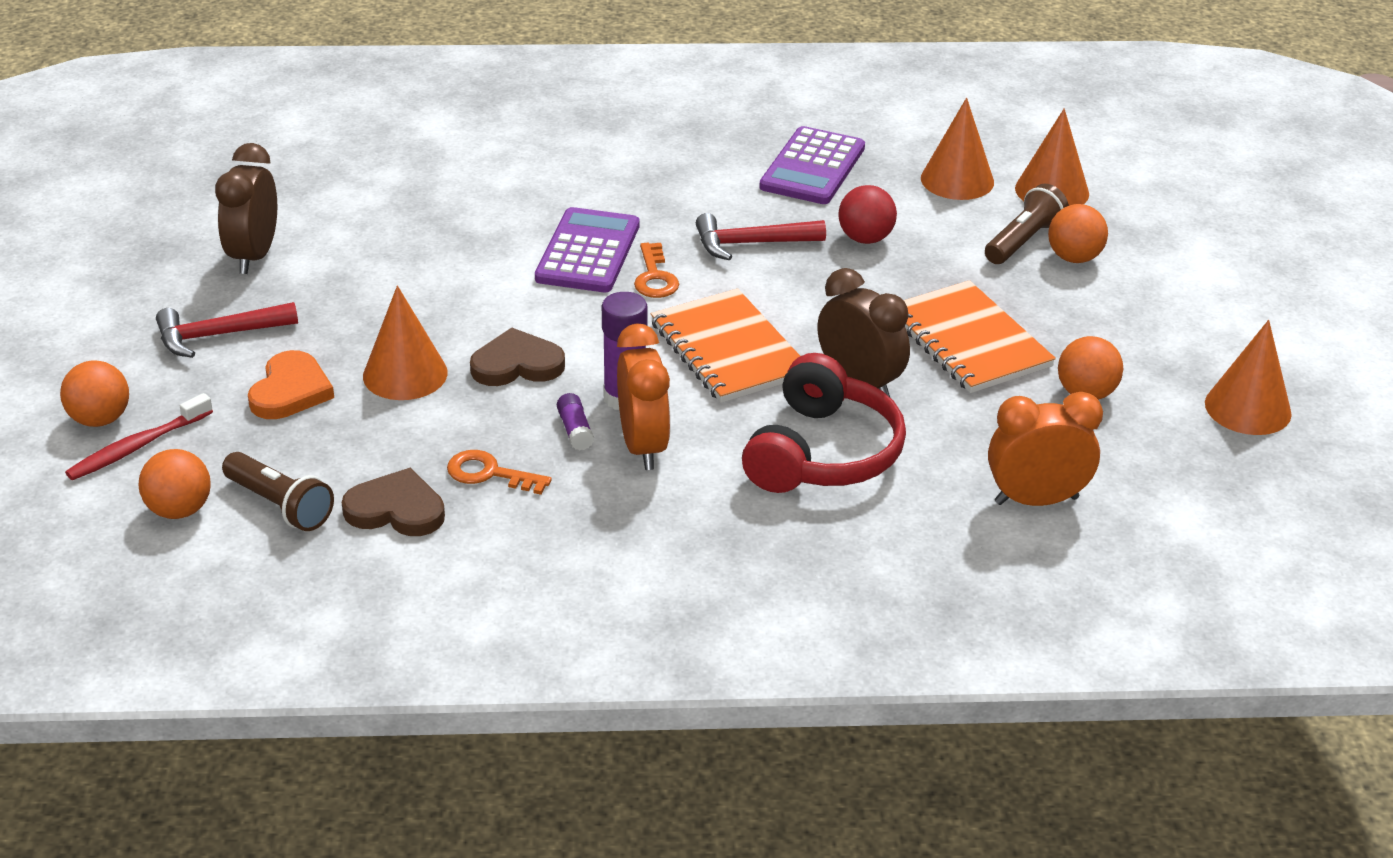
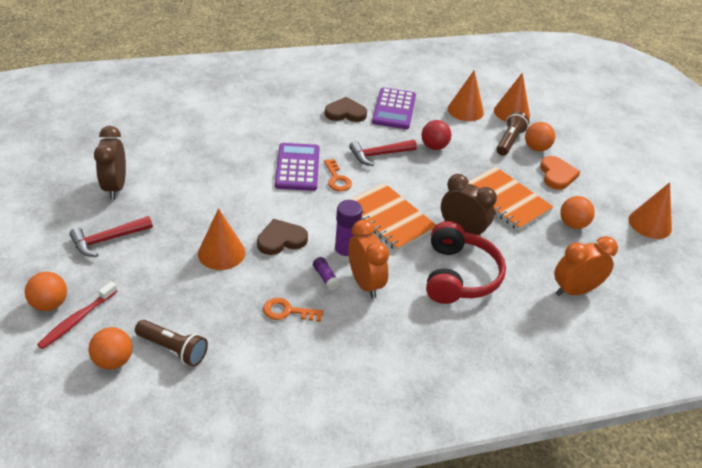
camera: 15 degrees left, 5 degrees up
orange heart [248,350,334,419] -> orange heart moved to [540,156,580,190]
brown heart [342,468,445,536] -> brown heart moved to [325,97,367,122]

